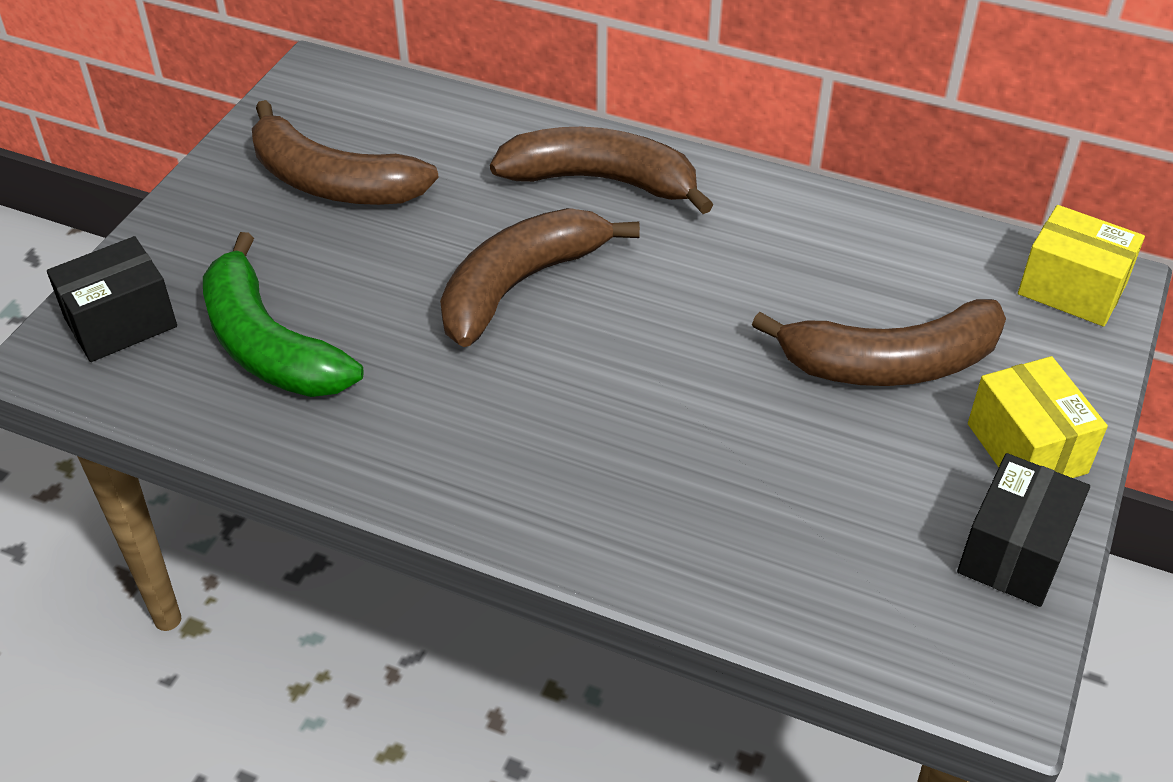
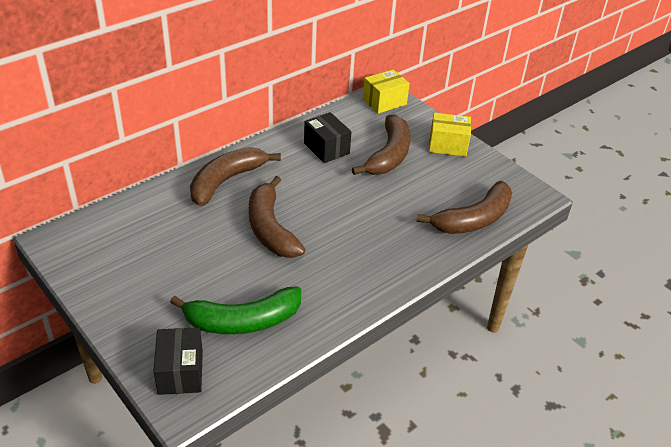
camera: 65 degrees left, 5 degrees down
brown banana [252,100,439,205] -> brown banana moved to [416,181,512,234]
black box [957,453,1090,607] -> black box moved to [304,112,352,163]

